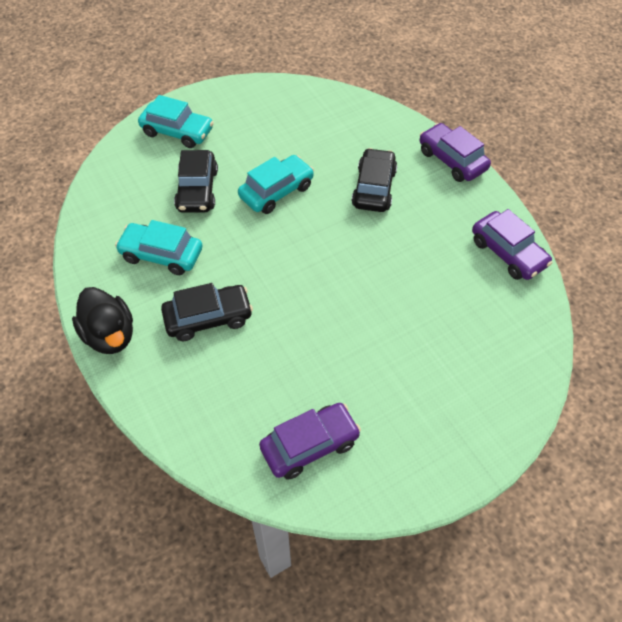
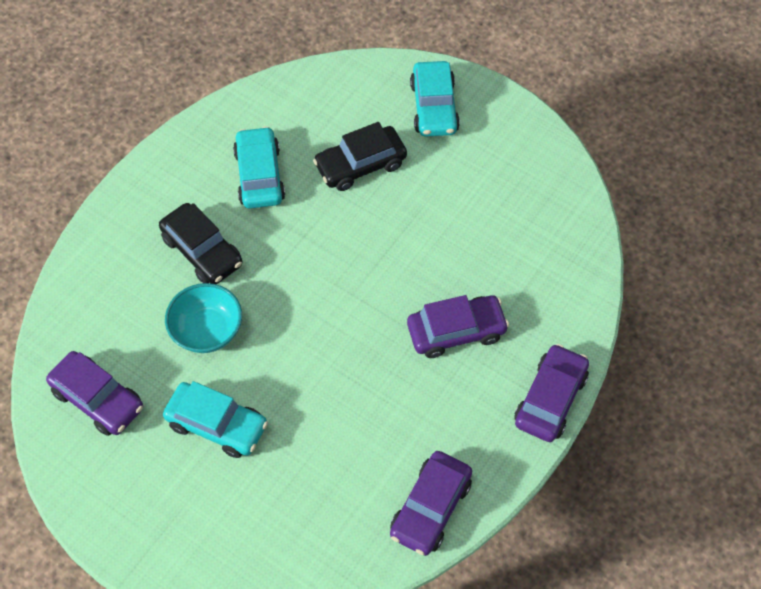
camera: 65 degrees right, 5 degrees up
black duck [72,287,133,354] -> none
turquoise car [238,155,314,214] -> turquoise car moved to [163,381,268,458]
black car [352,148,397,212] -> purple car [407,295,509,358]
none -> turquoise bowl [165,283,242,353]

